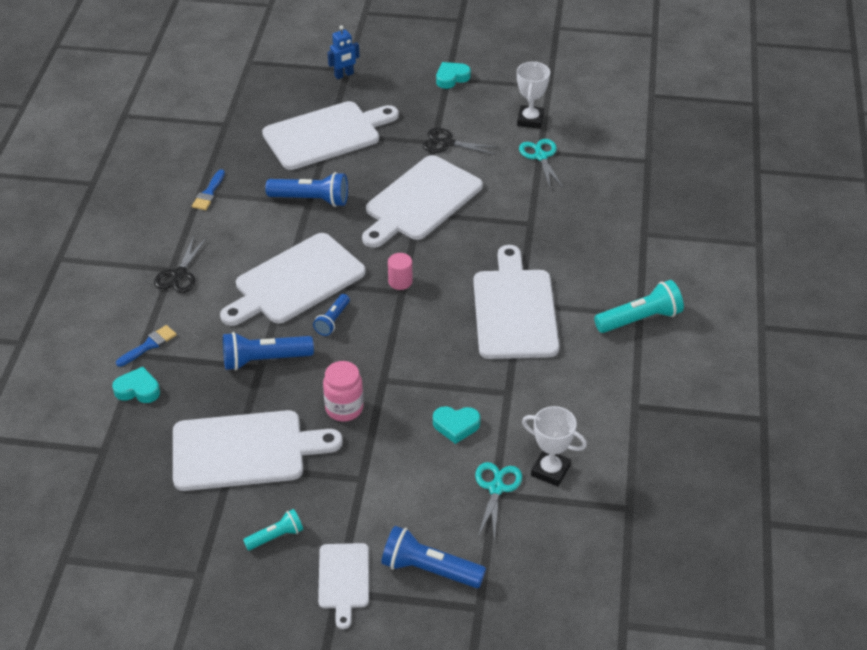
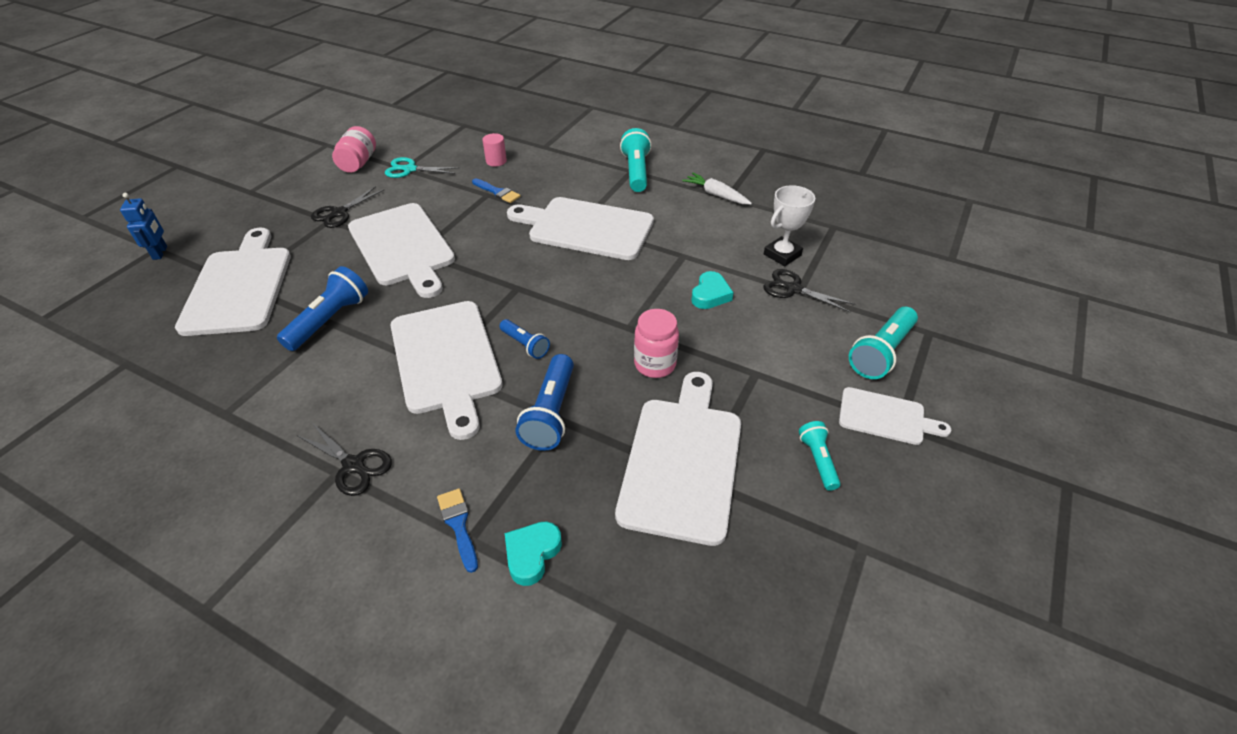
camera: 70 degrees left, 0 degrees up
blue brush [192,169,225,210] -> blue brush moved to [472,178,521,203]
blue flashlight [381,526,486,588] -> turquoise flashlight [849,307,918,379]
pink cylinder [388,253,413,290] -> pink cylinder moved to [483,133,507,167]
turquoise heart [436,62,471,89] -> none
turquoise scissors [475,462,522,539] -> black scissors [764,269,855,313]
white trophy [517,61,550,129] -> pink jar [332,126,376,173]
none -> white carrot [682,173,752,205]

